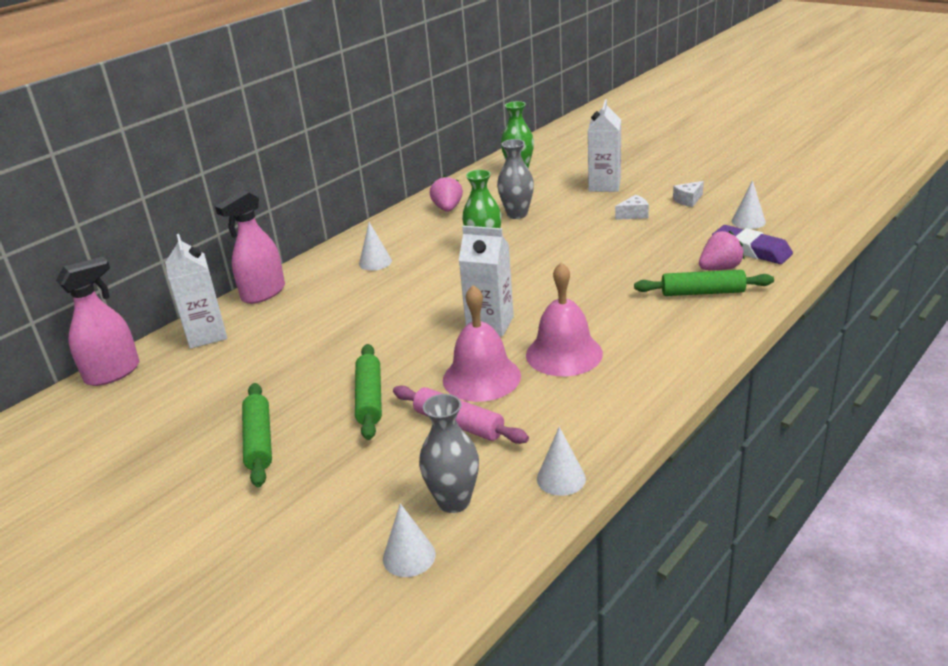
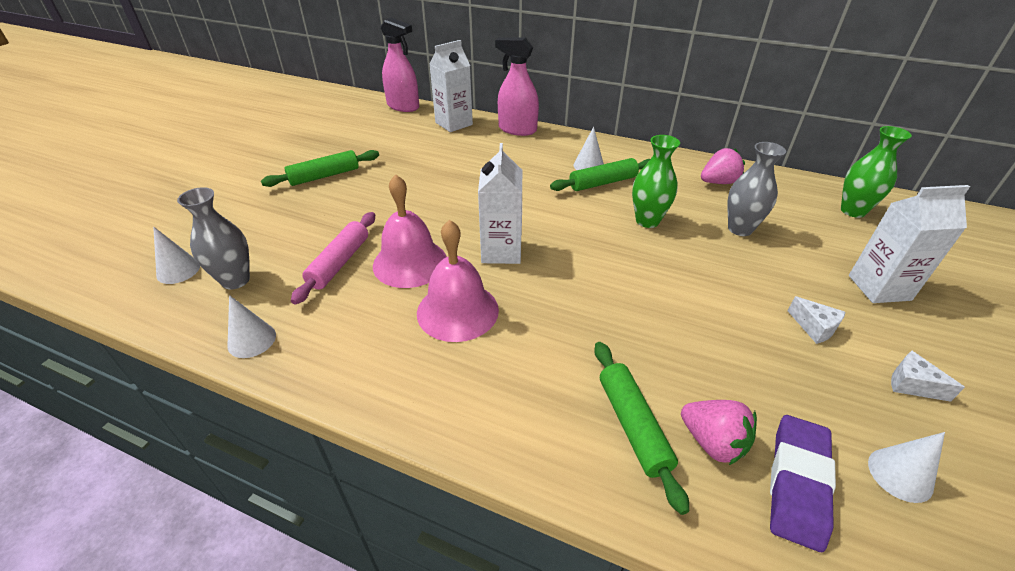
camera: 70 degrees right, 10 degrees up
green rolling pin [355,344,382,440] -> green rolling pin moved to [550,158,650,191]

